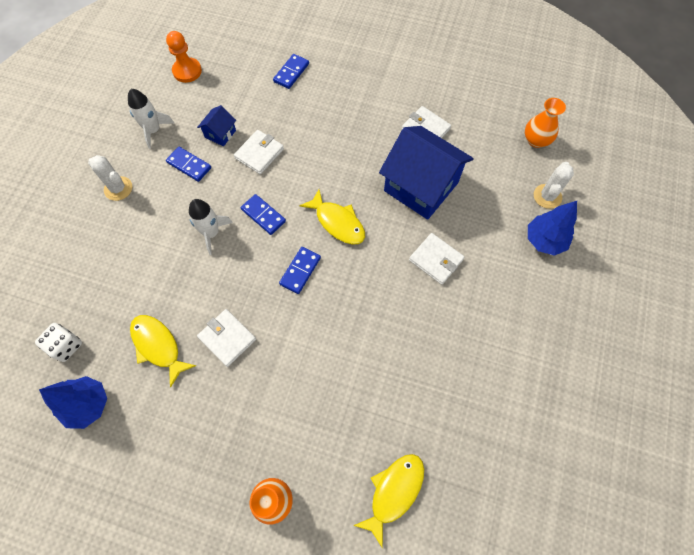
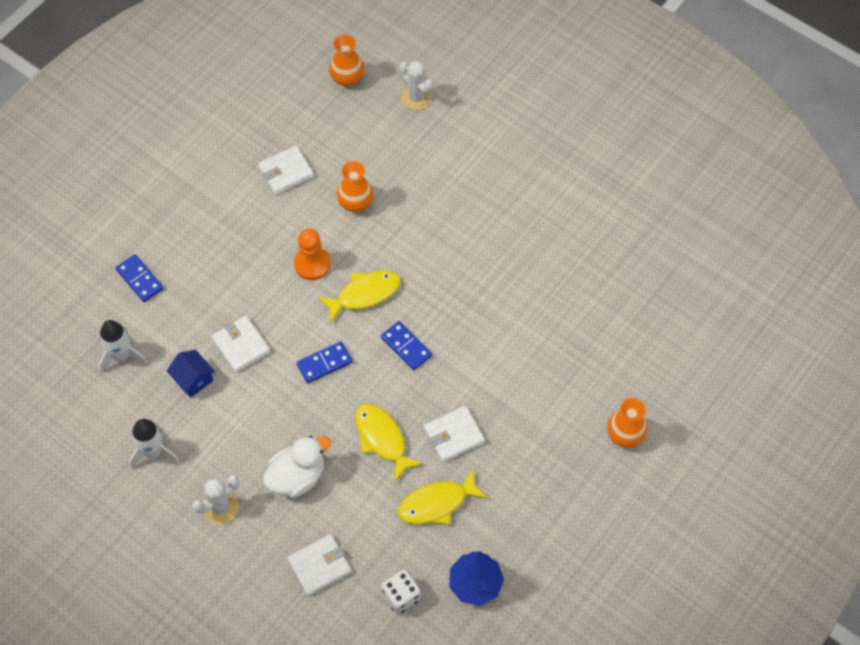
camera: 70 degrees left, 5 degrees down
orange pawn [166,31,202,83] -> orange pawn moved to [294,229,331,280]
blue domino [166,147,211,182] -> none
white rocket [189,199,233,255] -> white rocket moved to [98,320,147,373]
yellow fish [353,454,424,549] -> yellow fish moved to [355,403,423,482]
blue house [379,126,474,220] -> orange vase [336,161,374,212]
white wallet [409,233,465,285] -> white wallet moved to [287,534,351,596]
blue tree [528,201,577,256] -> none
none -> white duck [263,436,331,498]

